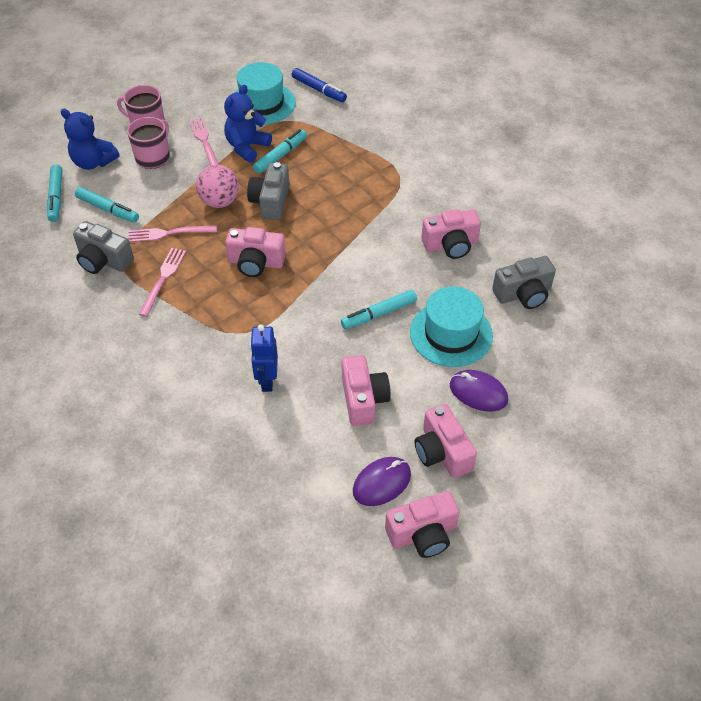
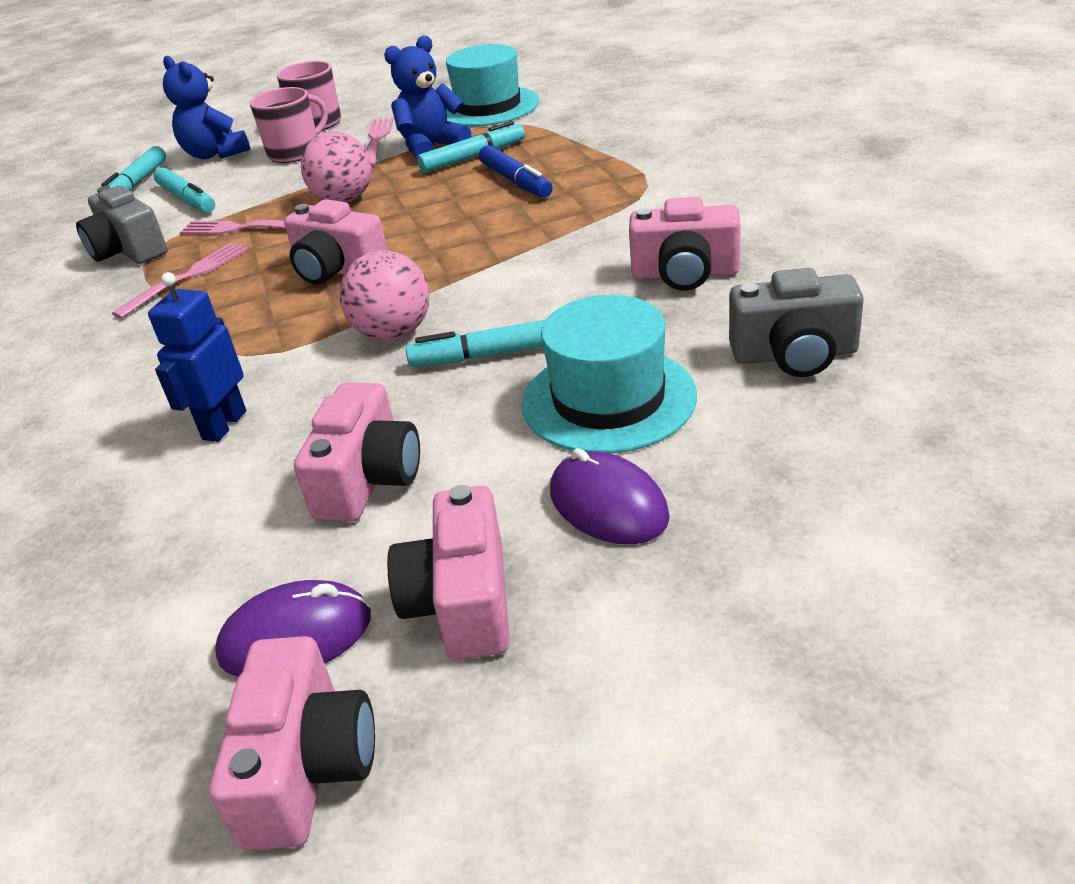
camera: 25 degrees right, 15 degrees down
grey camera [247,162,290,220] -> none
blue marker [292,68,347,102] -> blue marker moved to [479,145,553,198]
pink camera [385,491,460,558] -> pink camera turned 90 degrees counterclockwise [209,636,375,850]
none -> pink ball [340,250,429,341]

